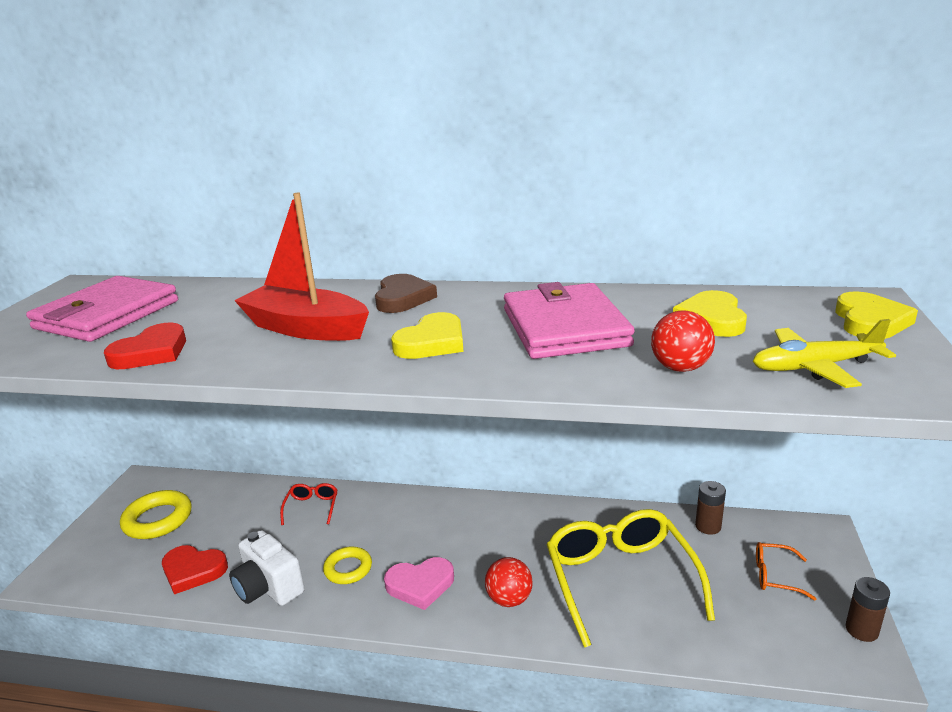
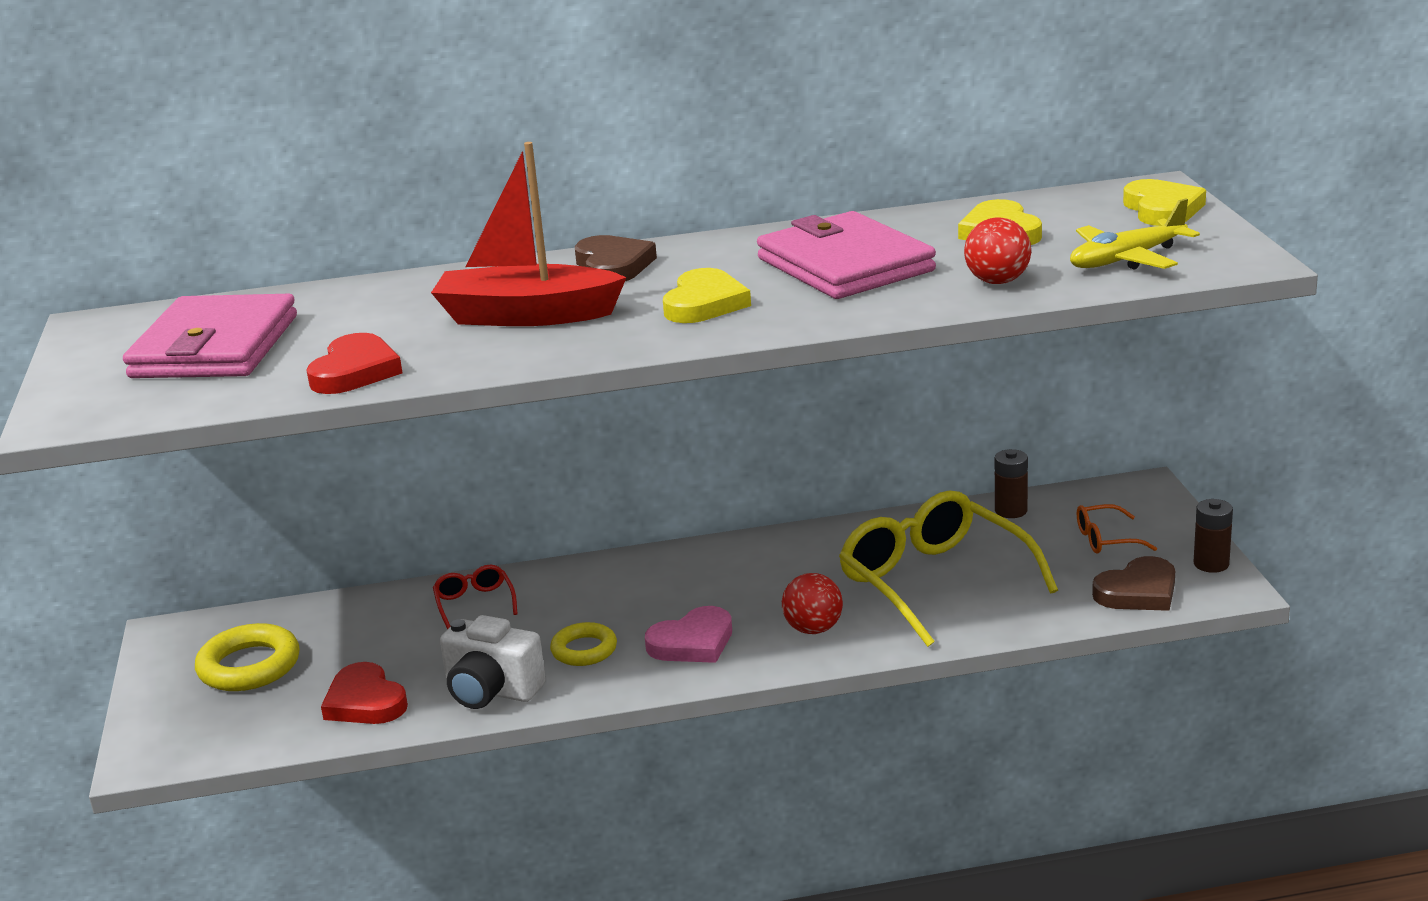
camera: 20 degrees left, 0 degrees up
red heart [162,545,228,594] -> red heart turned 60 degrees clockwise [321,662,408,724]
none -> brown heart [1092,556,1175,611]

